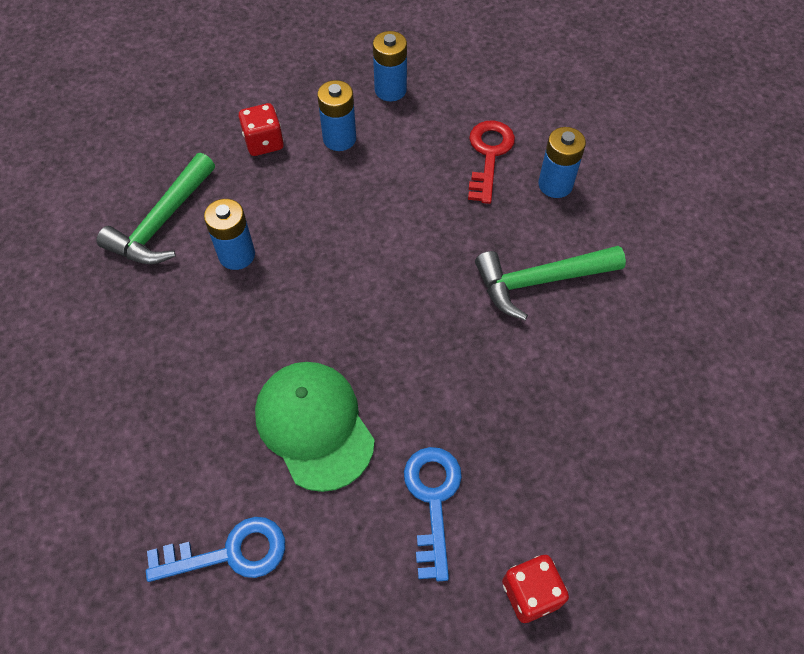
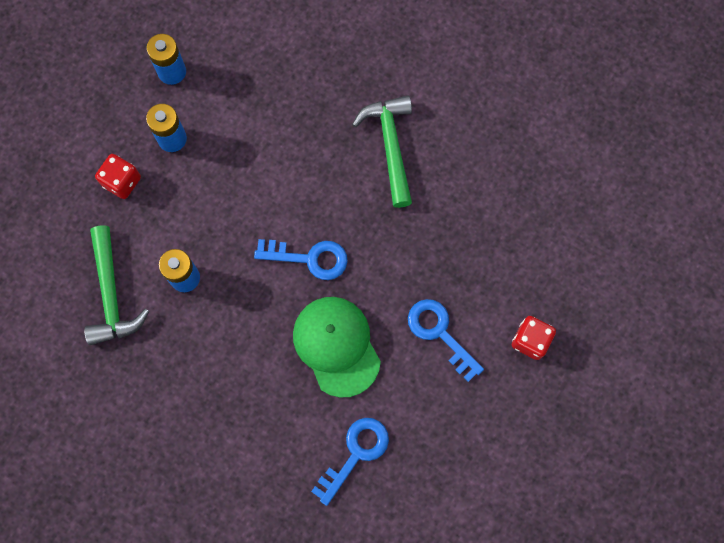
camera: 40 degrees left, 15 degrees up
green cap [255,362,375,492] -> green cap turned 45 degrees clockwise [293,297,381,398]
red key [468,120,515,204] -> none
green hammer [475,246,626,320] -> green hammer turned 135 degrees clockwise [352,95,412,208]
blue battery [538,127,586,198] -> none
none -> blue key [254,239,348,280]

